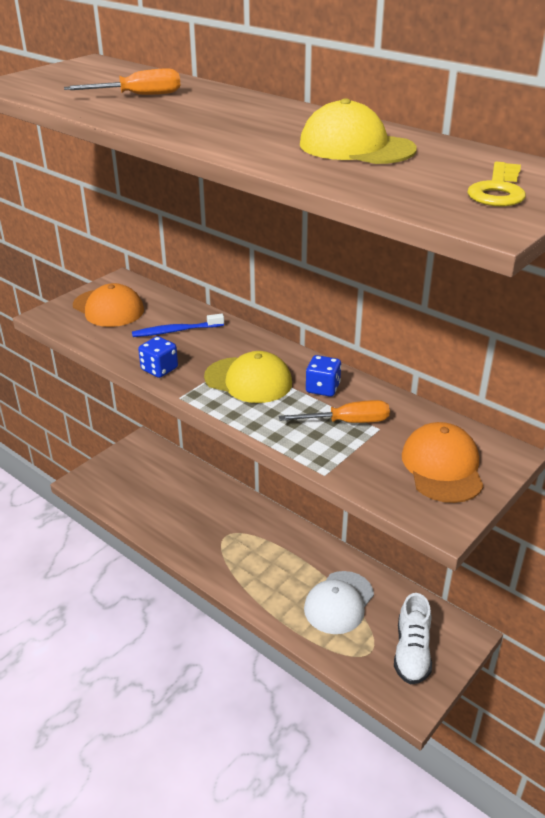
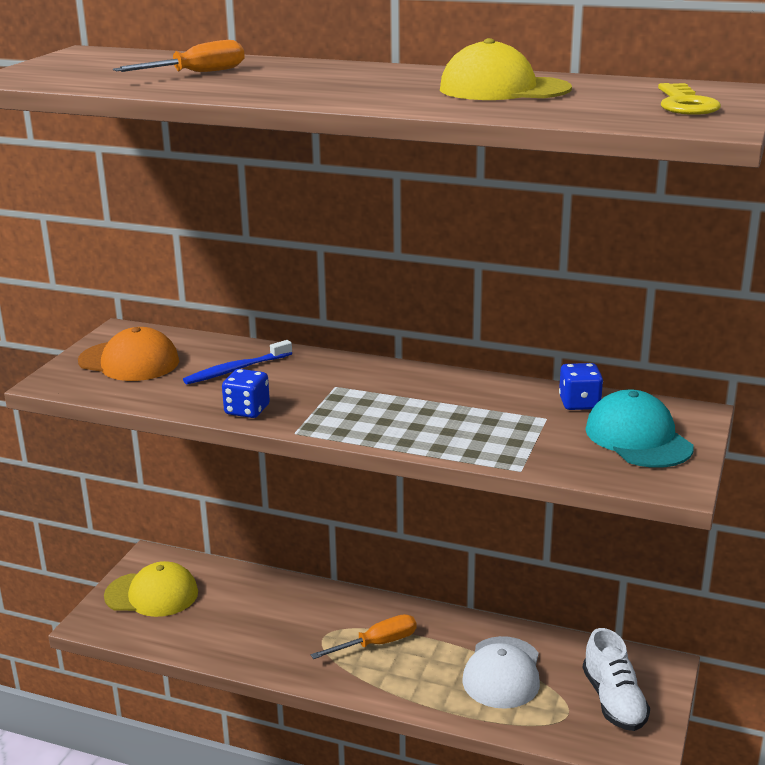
camera: 20 degrees left, 10 degrees down
yellow cap [204,351,292,403] -> yellow cap moved to [104,561,198,617]
orange screwdriver [279,400,390,423] -> orange screwdriver moved to [311,614,416,659]
blue dice [306,355,341,397] -> blue dice moved to [559,363,603,410]
orange cap [402,422,484,503] -> turquoise cap [585,389,694,468]

